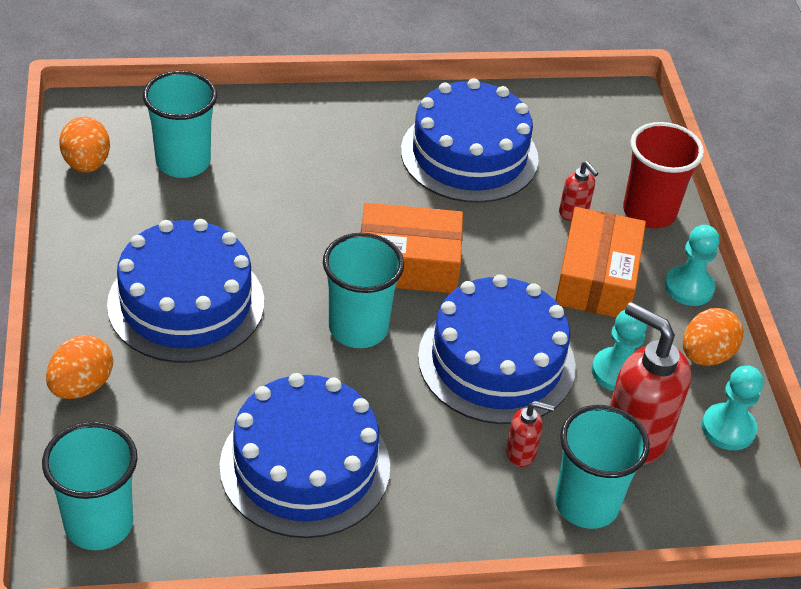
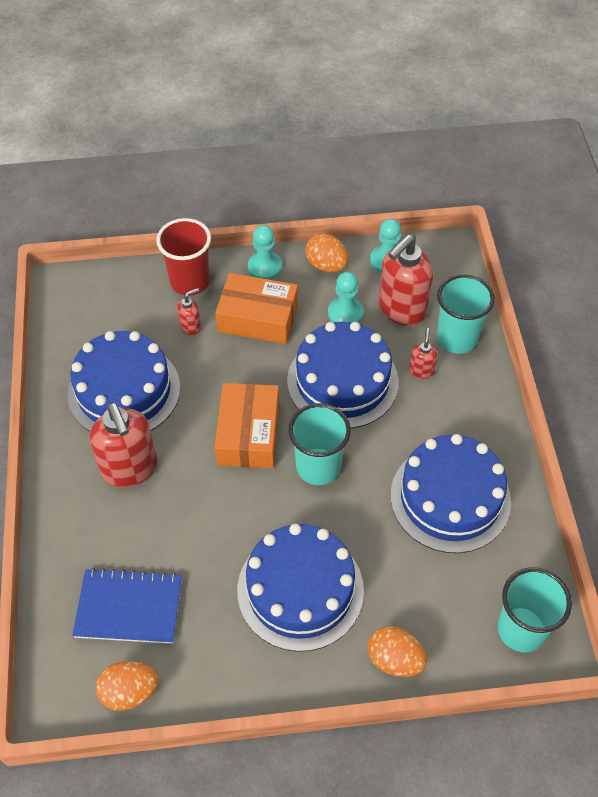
camera: 85 degrees left, 10 degrees up
turquoise cup [143,71,217,178] -> blue notebook [72,568,182,644]
none -> red soap dispenser [90,402,157,488]

